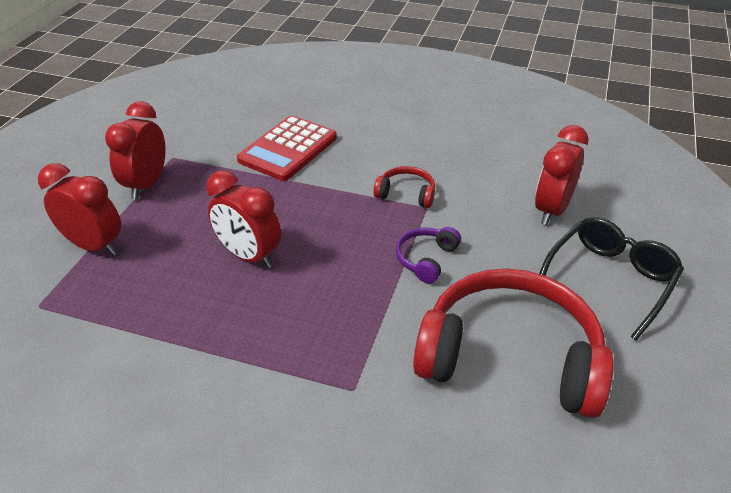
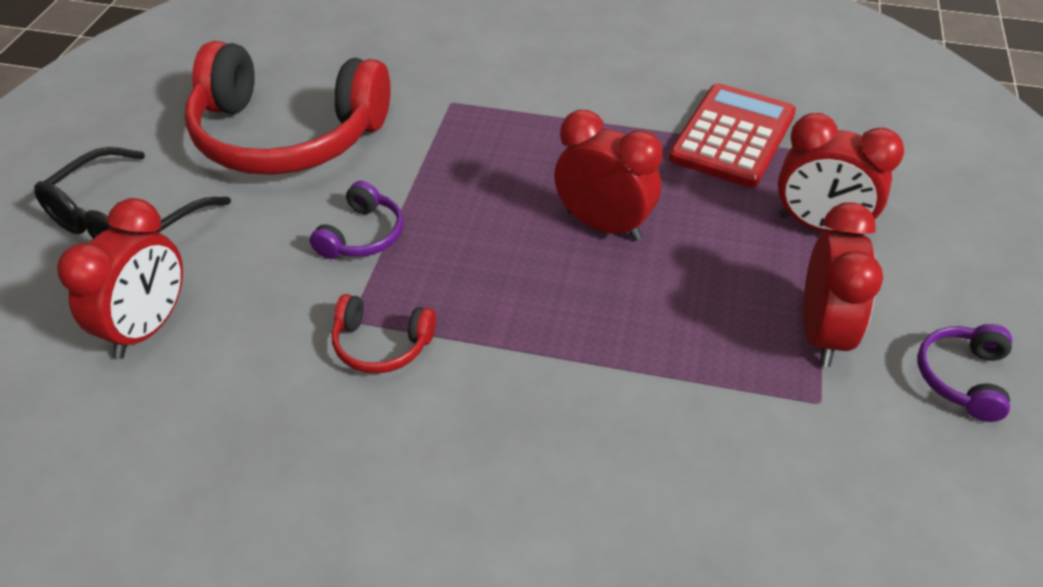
camera: 175 degrees right, 5 degrees up
red calculator [237,115,337,181] -> red calculator moved to [669,83,796,187]
none -> purple headphones [917,324,1012,422]

